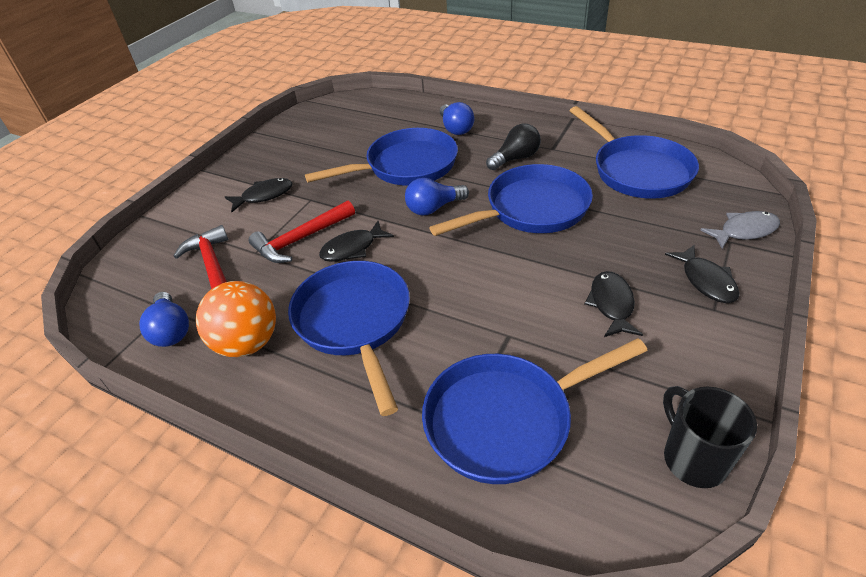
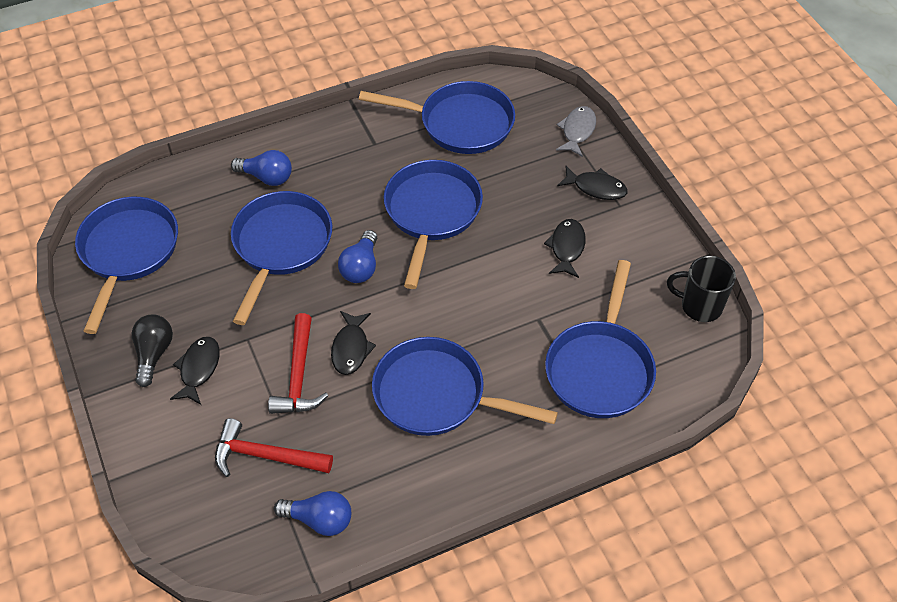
camera: 55 degrees left, 10 degrees up
orange ball [196,281,276,357] -> none
black light bulb [486,123,541,170] -> black light bulb moved to [132,314,173,387]
black fish [584,271,643,337] -> black fish turned 60 degrees clockwise [544,219,586,278]
none -> blue pan [75,197,178,334]

